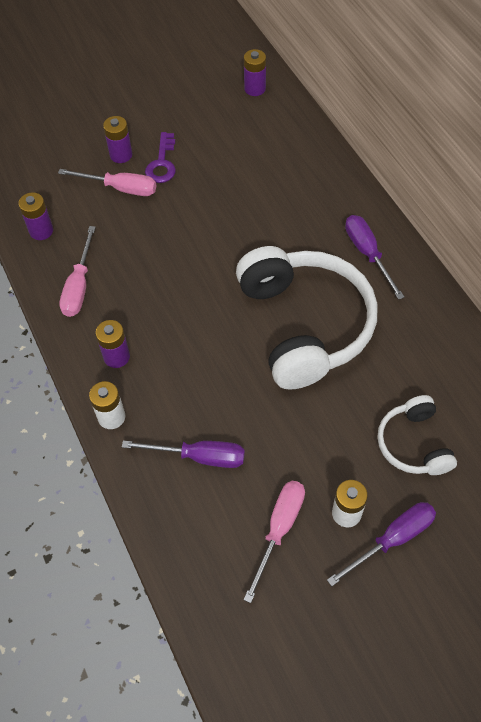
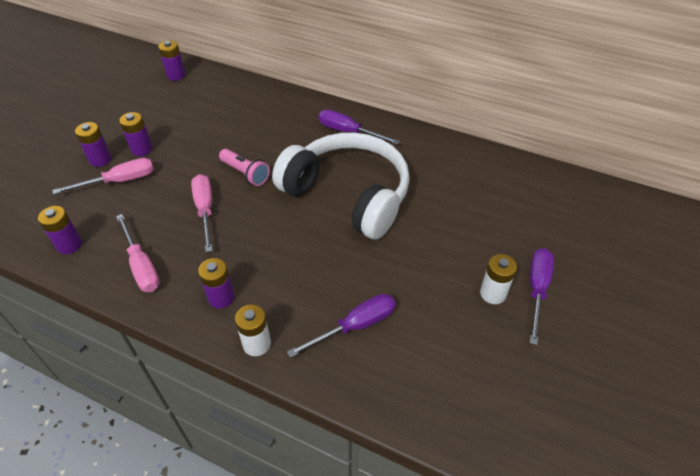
camera: 40 degrees left, 10 degrees down
purple key [145,132,176,183] -> purple battery [119,112,153,156]
pink screwdriver [244,481,305,603] -> pink screwdriver moved to [191,174,213,252]
white headphones [377,395,457,475] -> none
none -> pink flashlight [219,149,270,186]

